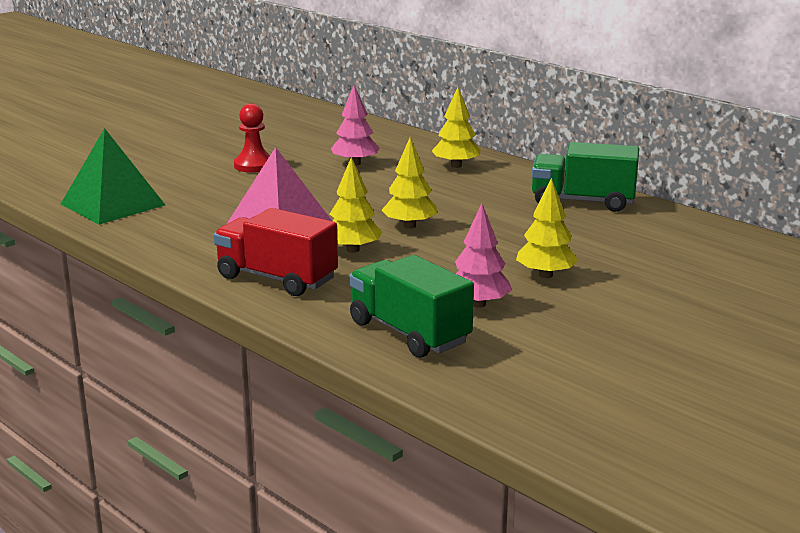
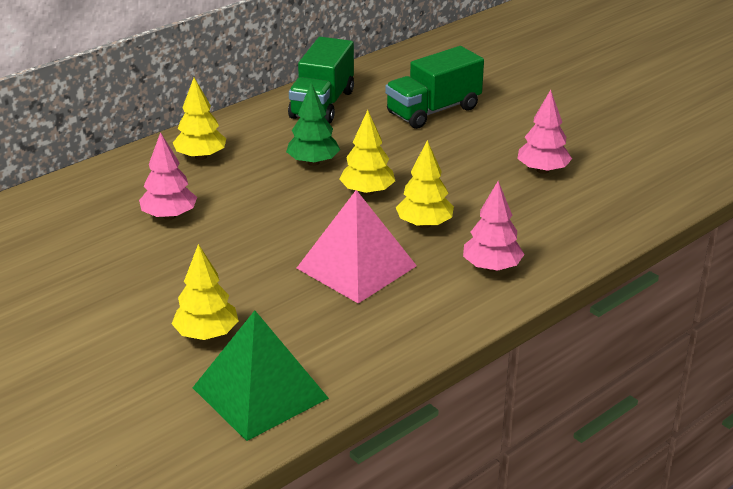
camera: 85 degrees left, 10 degrees up
red truck [213,208,338,296] -> pink tree [463,181,524,272]
red pawn [234,104,270,173] -> none
green truck [349,255,474,358] -> green truck moved to [385,46,484,129]
yellow tree [516,178,579,278] -> yellow tree moved to [172,244,239,340]
none -> green tree [286,83,340,166]

